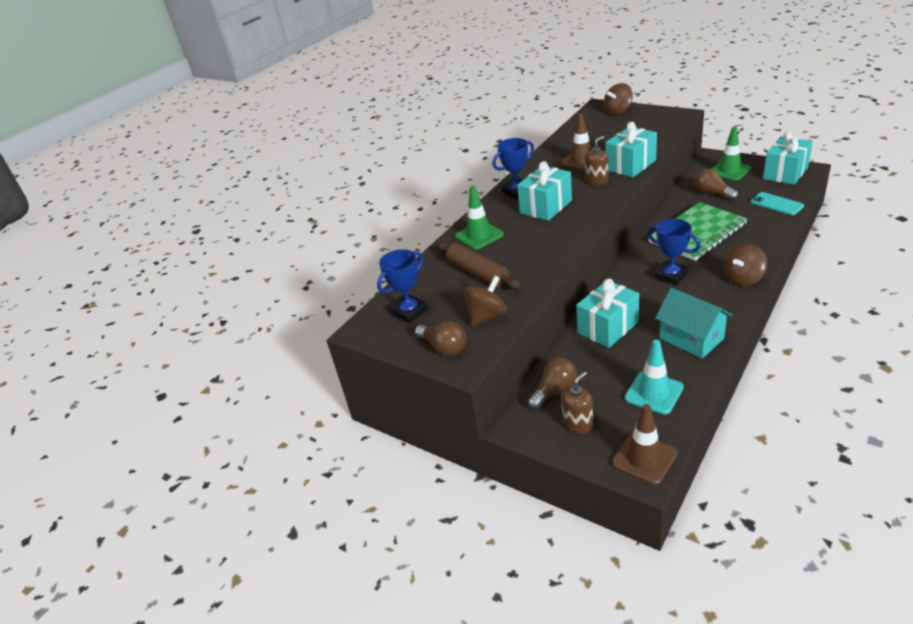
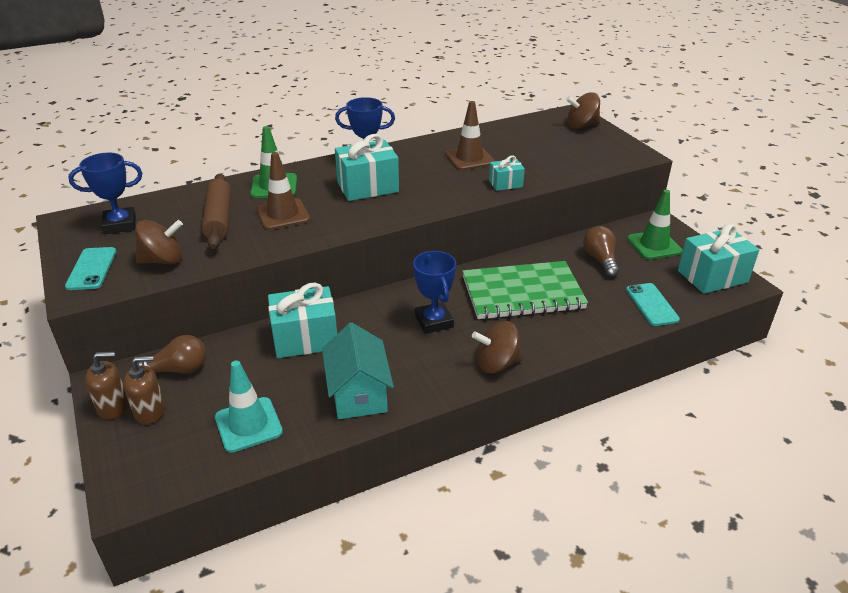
camera: 25 degrees right, 0 degrees up
brown light bulb [415,322,466,356] -> turquoise phone [65,247,116,290]
brown soap dispenser [585,136,608,185] -> brown soap dispenser moved to [85,351,128,420]
turquoise gift [605,122,657,178] -> turquoise gift [489,156,525,191], size x0.55
brown traffic cone [612,404,678,485] -> brown traffic cone moved to [256,152,310,230]

